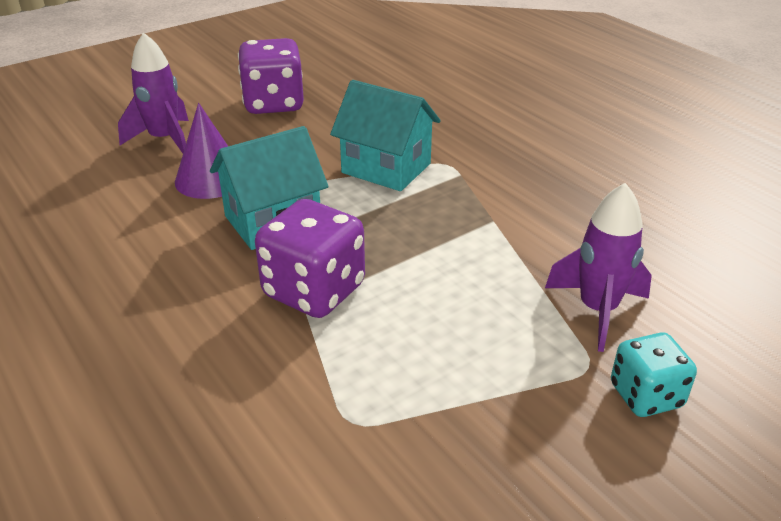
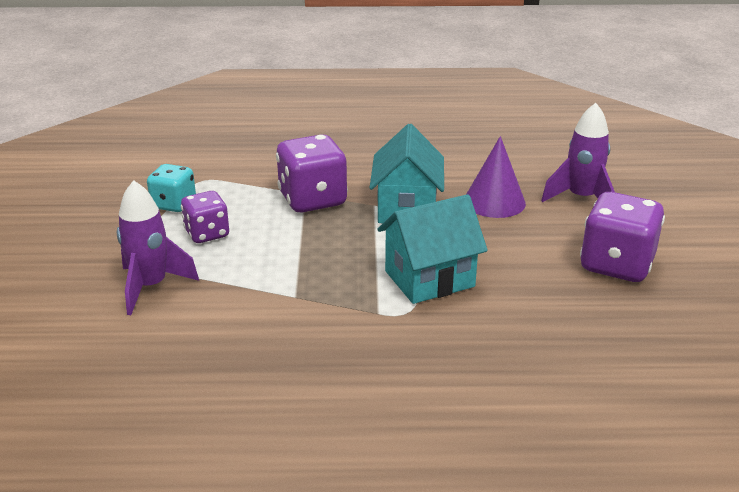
camera: 125 degrees right, 5 degrees down
turquoise dice [611,333,697,417] -> turquoise dice moved to [147,164,196,212]
none -> purple dice [181,191,229,243]

